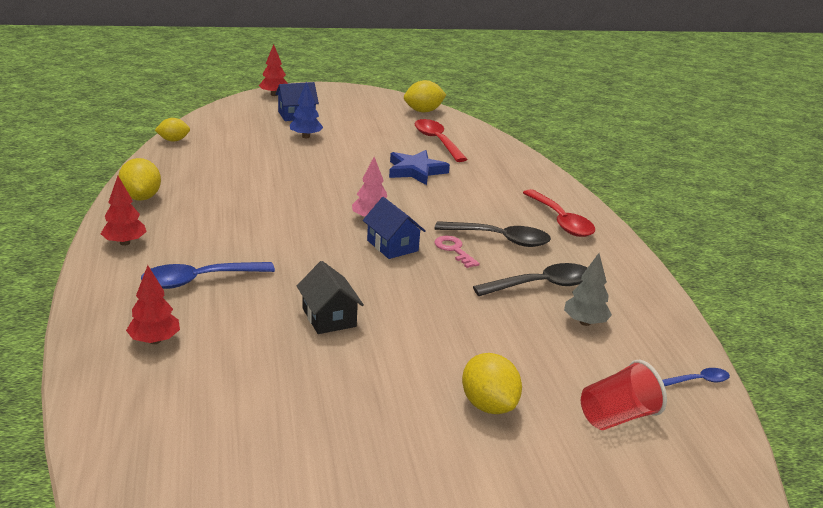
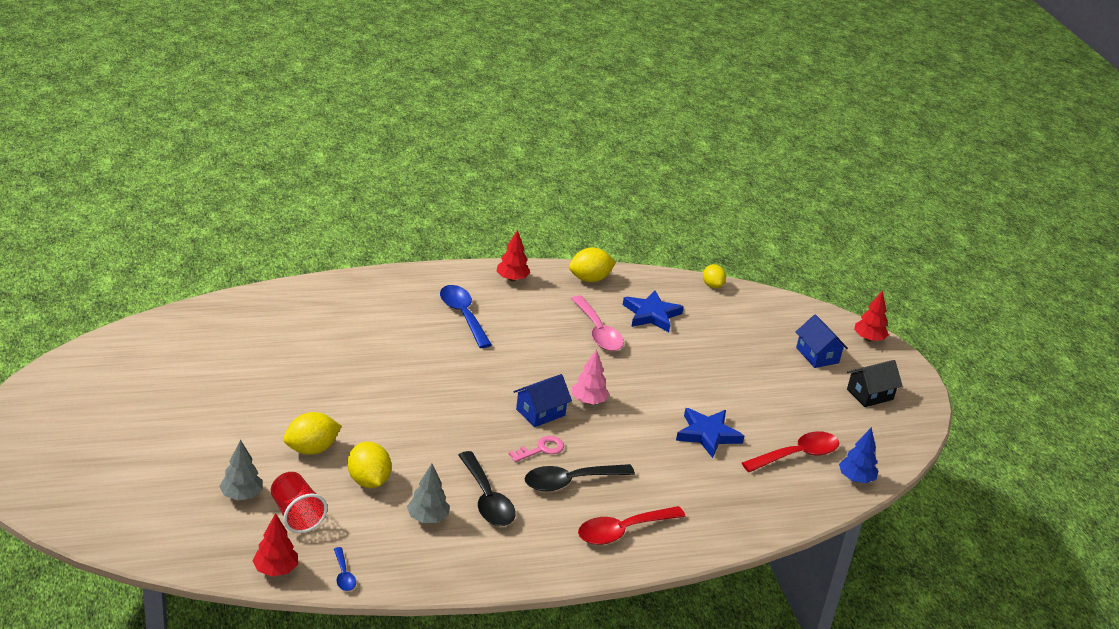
camera: 85 degrees right, 5 degrees up
red tree [126,265,180,344] -> red tree moved to [253,513,298,577]
blue tree [290,81,323,138] -> blue tree moved to [839,427,878,483]
black house [297,261,364,334] -> black house moved to [847,360,903,407]
yellow lemon [404,80,446,112] -> yellow lemon moved to [348,442,391,488]
black spoon [435,221,551,247] -> black spoon turned 60 degrees clockwise [525,464,635,491]
none -> grey tree [219,439,263,501]
none -> pink spoon [571,295,624,351]
none -> blue star [623,290,684,332]

